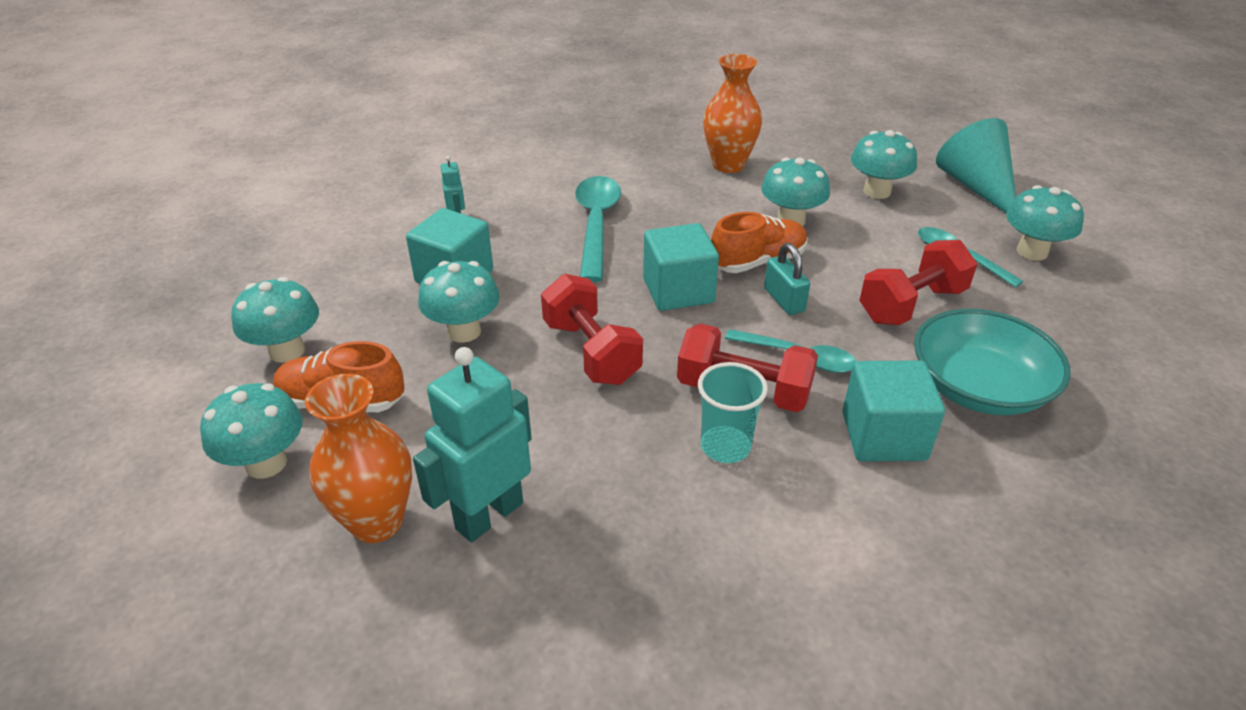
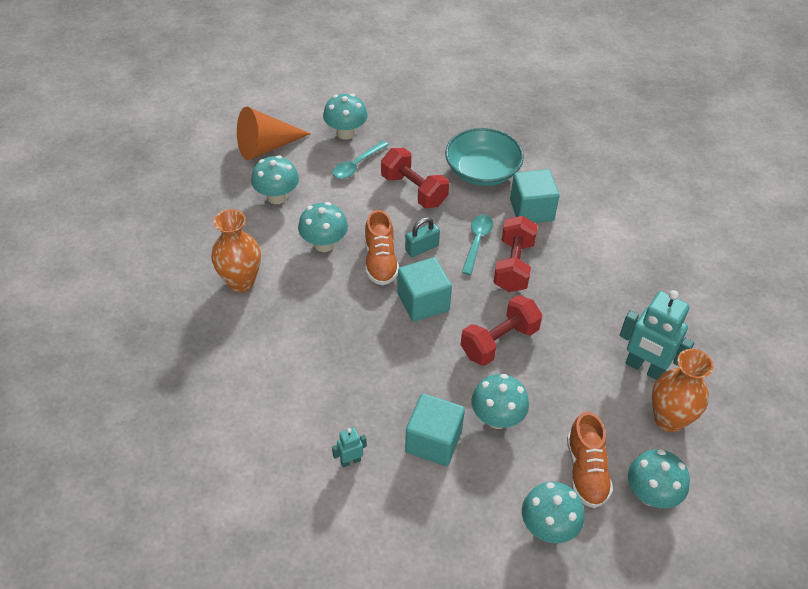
camera: 100 degrees left, 10 degrees up
turquoise spoon [575,176,621,282] -> none
turquoise cup [698,362,768,463] -> none
orange shoe [711,212,808,273] -> orange shoe turned 150 degrees counterclockwise [365,210,399,285]
turquoise cone [936,118,1016,213] -> orange cone [237,107,311,160]

